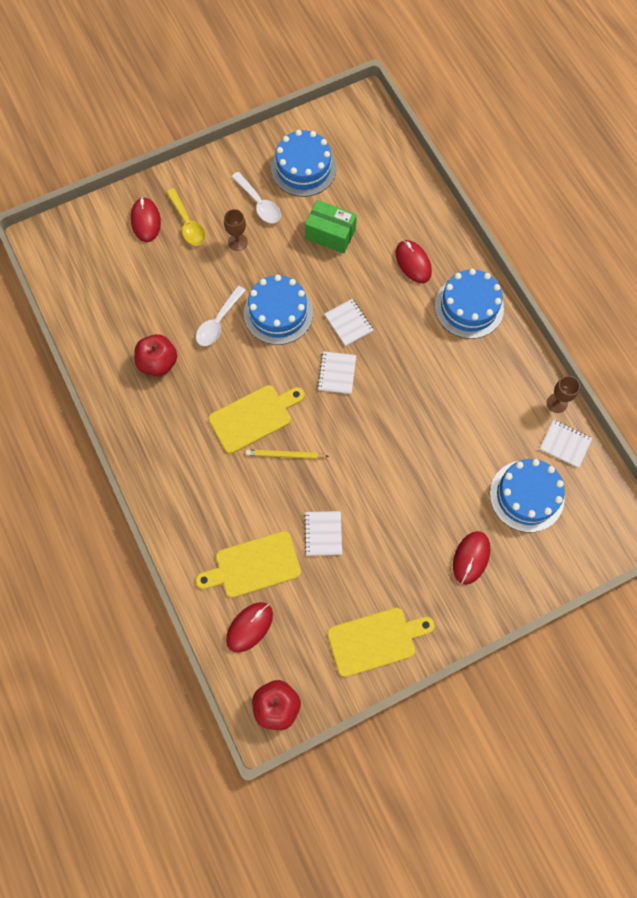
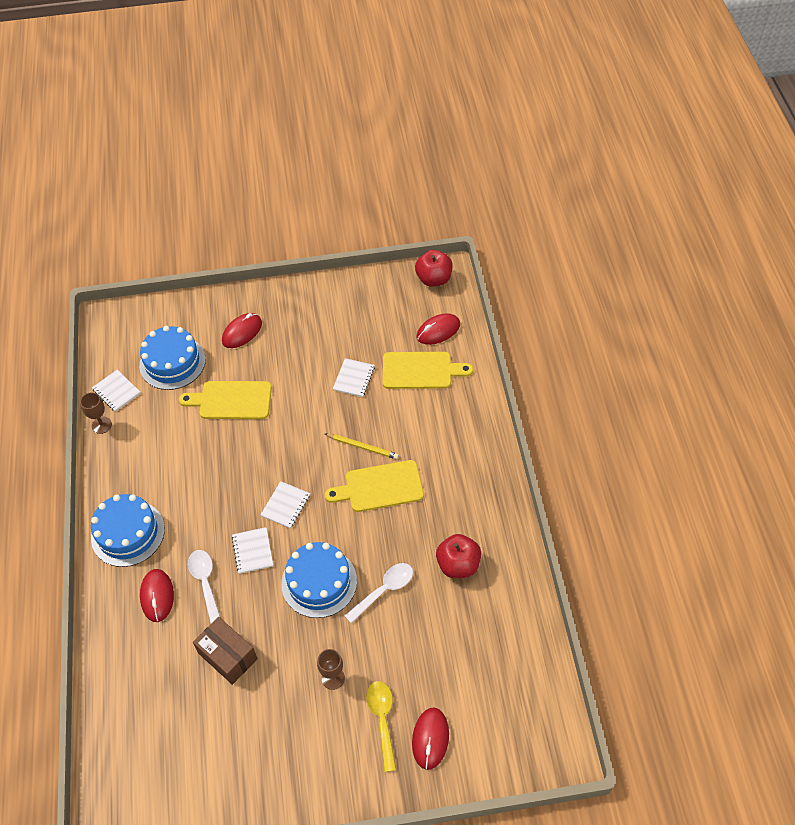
camera: 160 degrees left, 15 degrees down
white spoon [231,172,281,223] -> white spoon moved to [188,550,220,623]
blue cake [271,130,337,197] -> none
green box [305,200,357,254] -> brown box [193,617,258,685]
yellow cutting board [327,608,435,677] -> yellow cutting board moved to [179,381,272,419]

